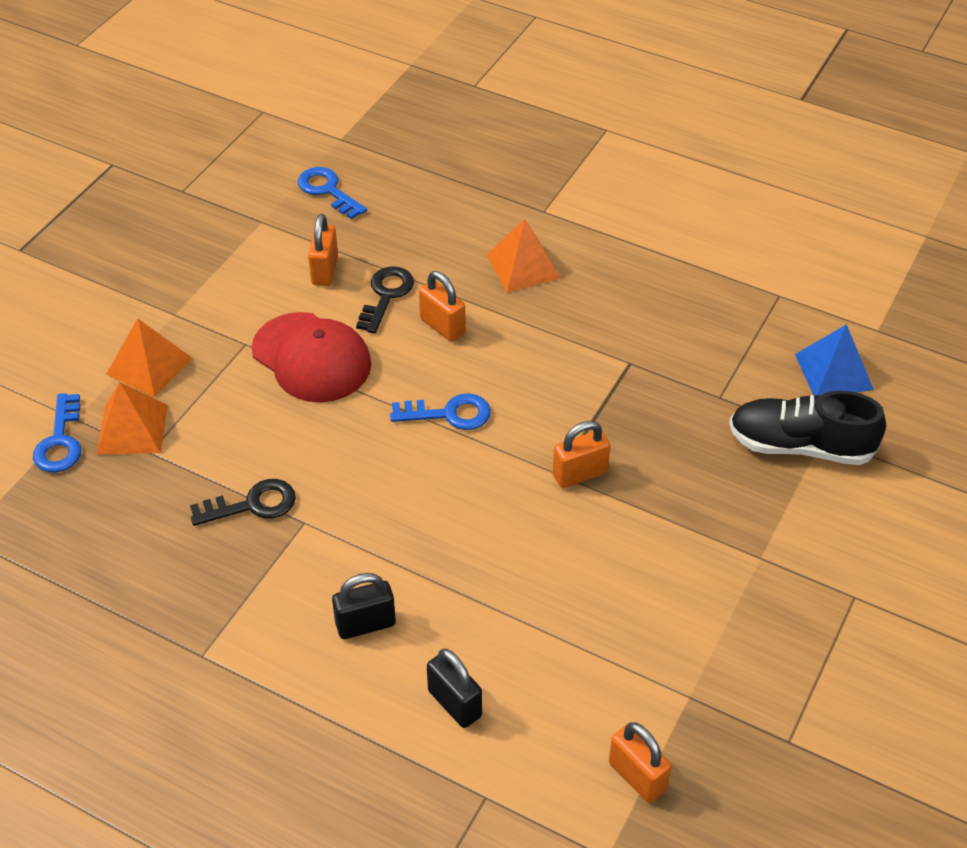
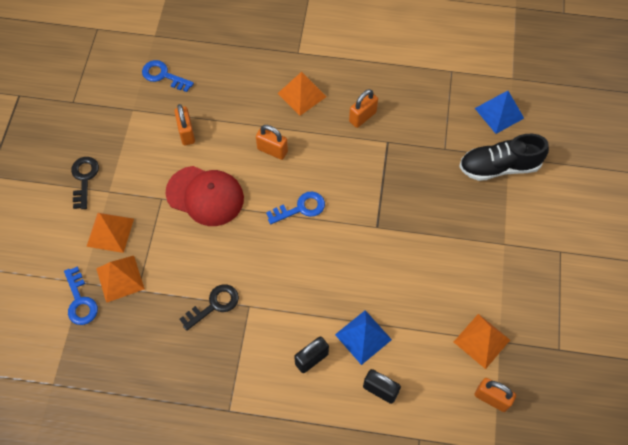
camera: 20 degrees left, 15 degrees up
black key [356,266,414,334] -> black key moved to [71,157,99,209]
orange padlock [553,421,610,488] -> orange padlock moved to [349,89,378,128]
none -> blue pyramid [335,310,392,365]
none -> orange pyramid [454,314,510,369]

